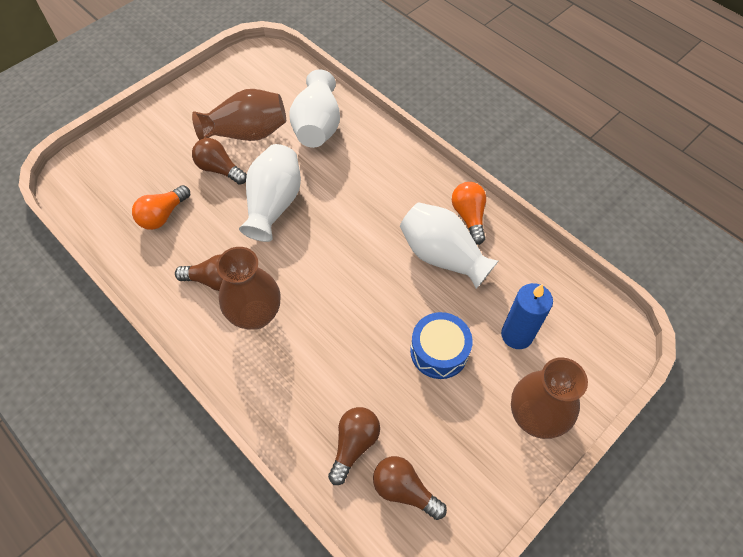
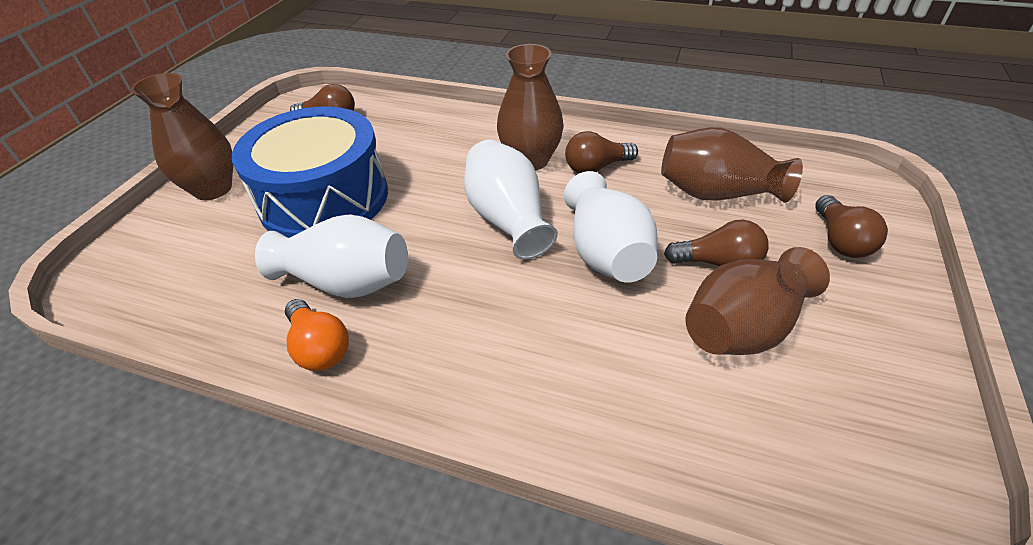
camera: 155 degrees right, 15 degrees down
orange light bulb [132,185,190,230] -> brown vase [661,127,803,203]
white vase [289,69,340,148] -> white vase moved to [464,140,558,259]
brown light bulb [328,407,380,485] -> brown light bulb moved to [815,195,888,258]
blue drum [410,312,473,379] -> blue drum [232,106,388,238], size x1.94
blue candle [501,283,553,349] -> none

